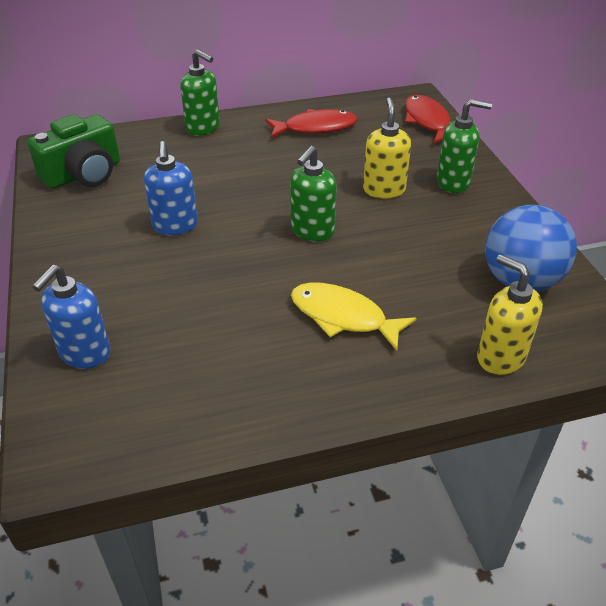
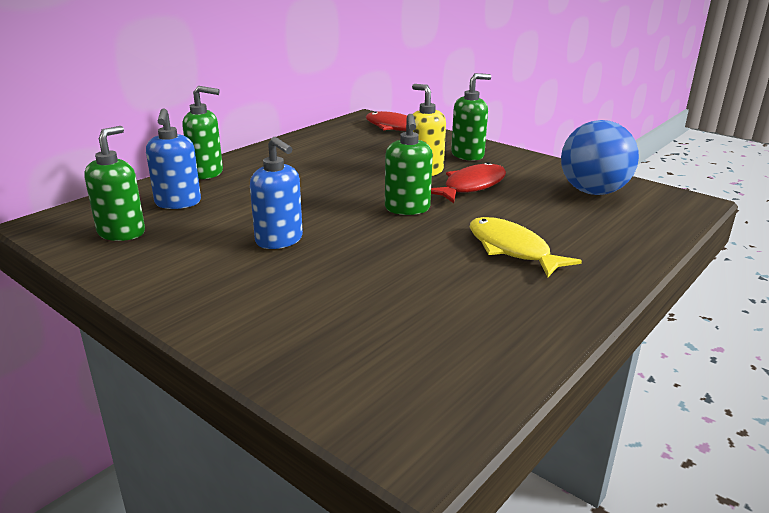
camera: 35 degrees left, 15 degrees down
green camera [28,114,120,189] -> green soap dispenser [84,126,145,241]
blue soap dispenser [32,265,110,369] -> blue soap dispenser moved to [146,108,201,209]
red fish [265,109,357,138] -> red fish moved to [431,162,506,203]
yellow fish [291,282,417,351] -> yellow fish turned 60 degrees clockwise [470,217,582,278]
yellow soap dispenser [477,254,543,375] -> none

